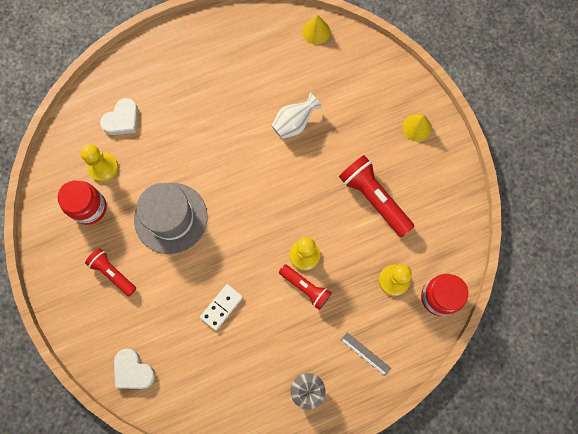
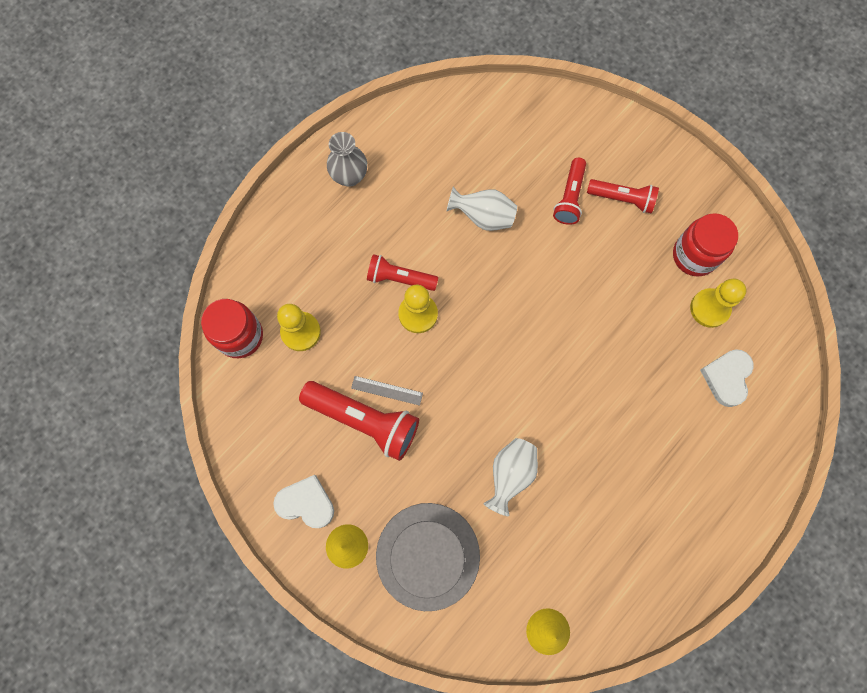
camera: 155 degrees right, 0 degrees up
white heart [114,349,156,389] -> white heart moved to [273,475,334,528]
grey hat [134,183,208,254] -> grey hat moved to [376,503,480,611]
white domino [200,284,243,331] -> white vase [446,187,517,231]
grey ruler [341,332,391,376] -> grey ruler moved to [351,376,423,406]
none -> red flashlight [553,158,586,225]

